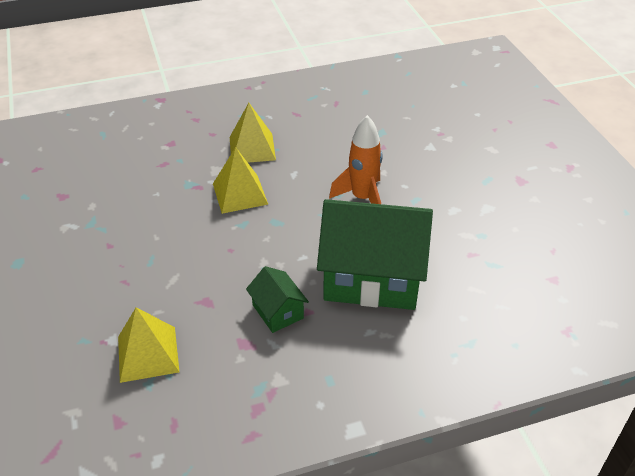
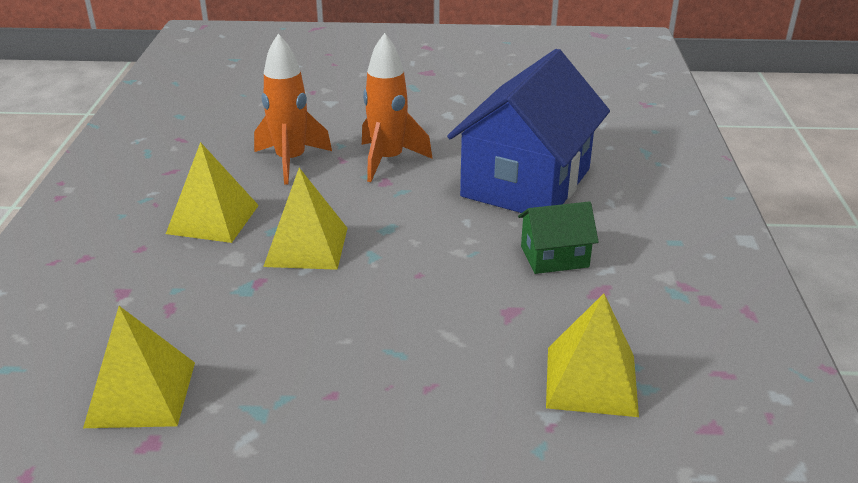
camera: 70 degrees left, 10 degrees down
green house [317,199,433,310] -> blue house [447,49,610,213]
none -> yellow pyramid [83,306,195,428]
none -> orange rocket [254,34,332,185]

